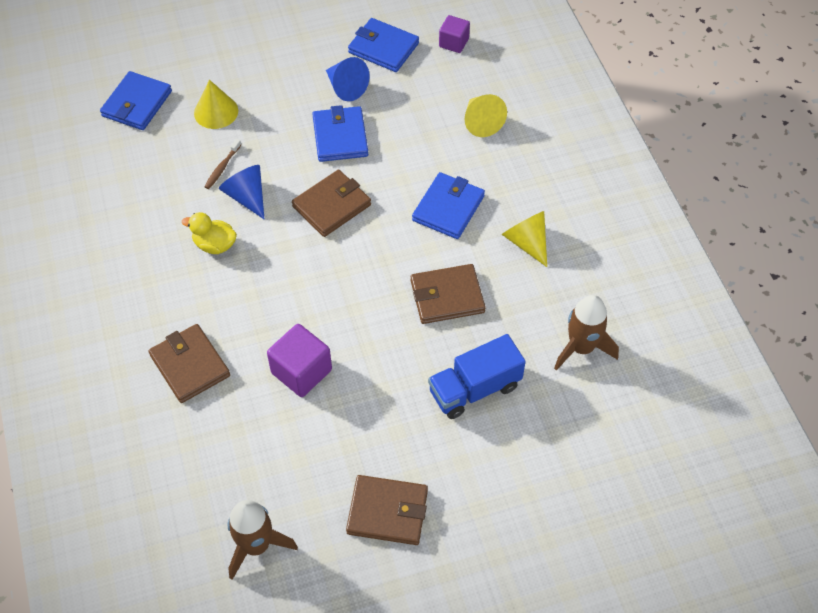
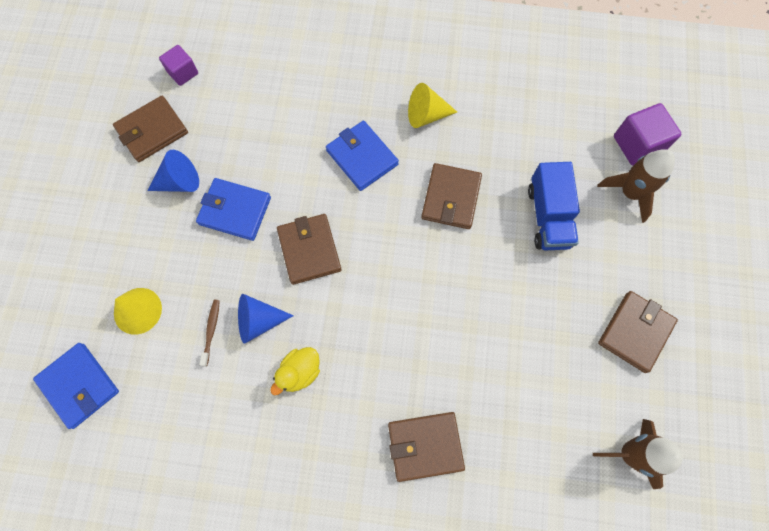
camera: 65 degrees left, 15 degrees up
brown toothbrush [204,139,241,189] -> brown toothbrush turned 135 degrees counterclockwise [199,300,220,366]
purple cube [267,324,332,397] -> purple cube moved to [614,103,681,166]
blue wallet [348,18,419,72] -> brown wallet [113,96,188,162]
yellow cone [465,94,507,137] -> none
brown rocket [554,295,619,371] -> brown rocket moved to [597,149,675,223]

